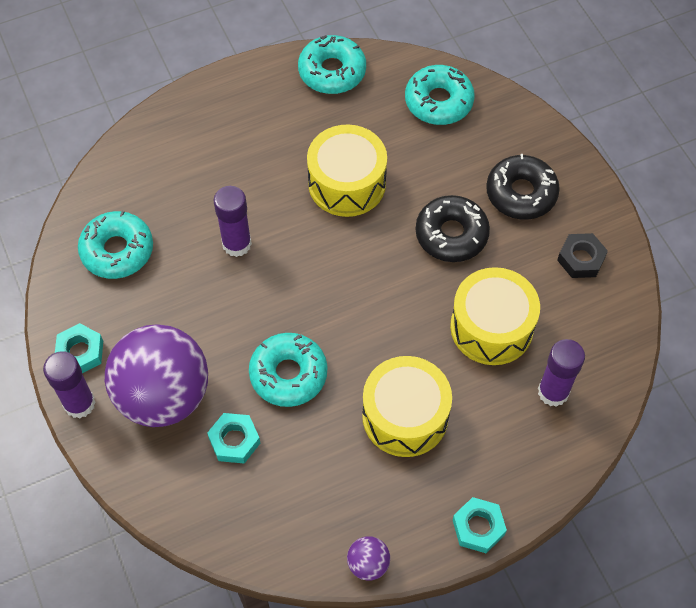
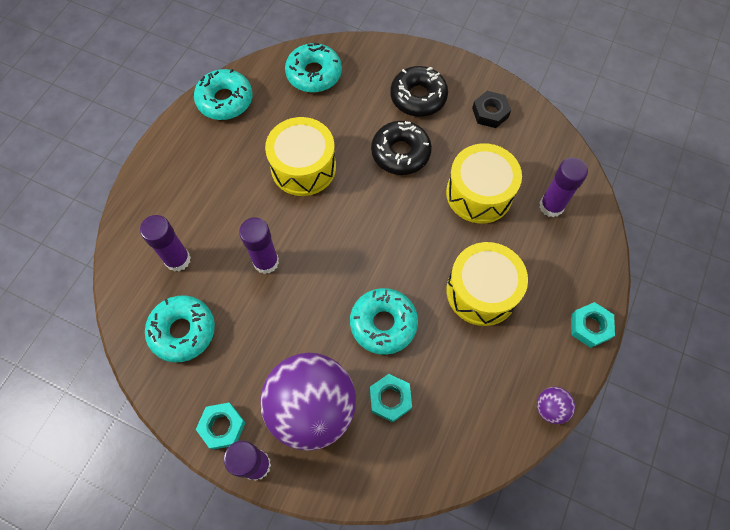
camera: 40 degrees left, 5 degrees up
none -> purple glue stick [140,215,191,272]

